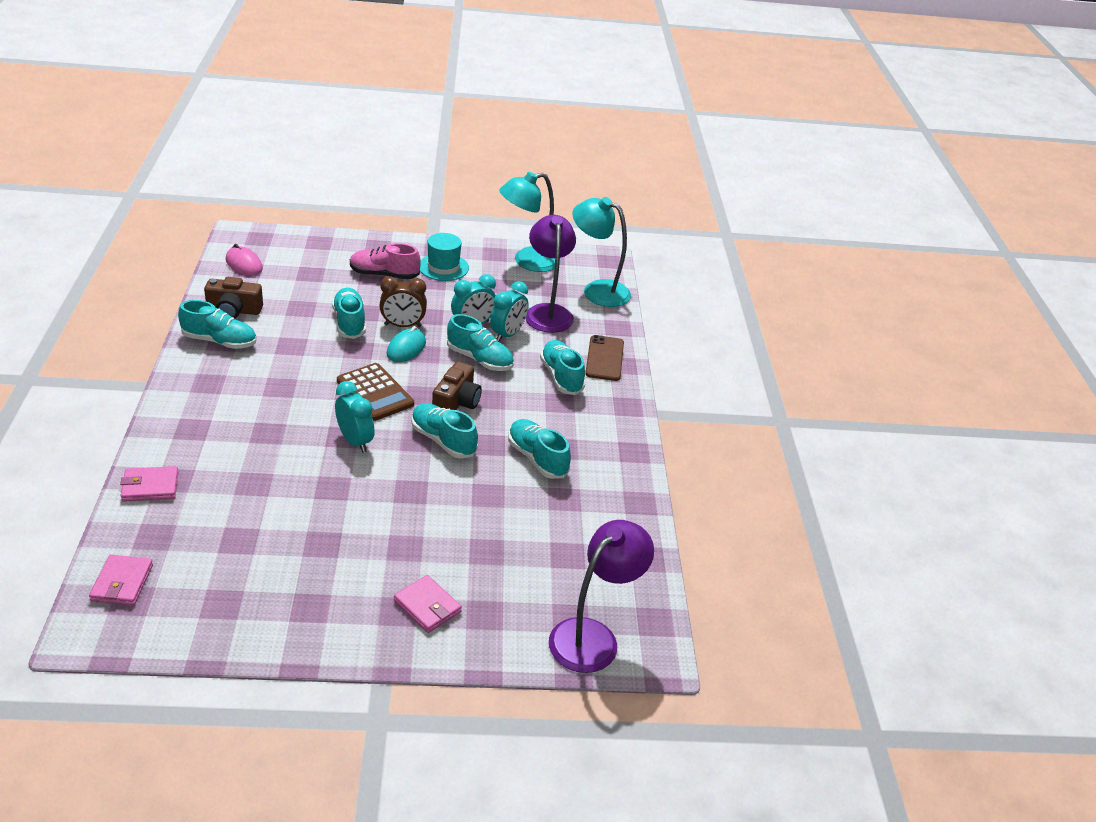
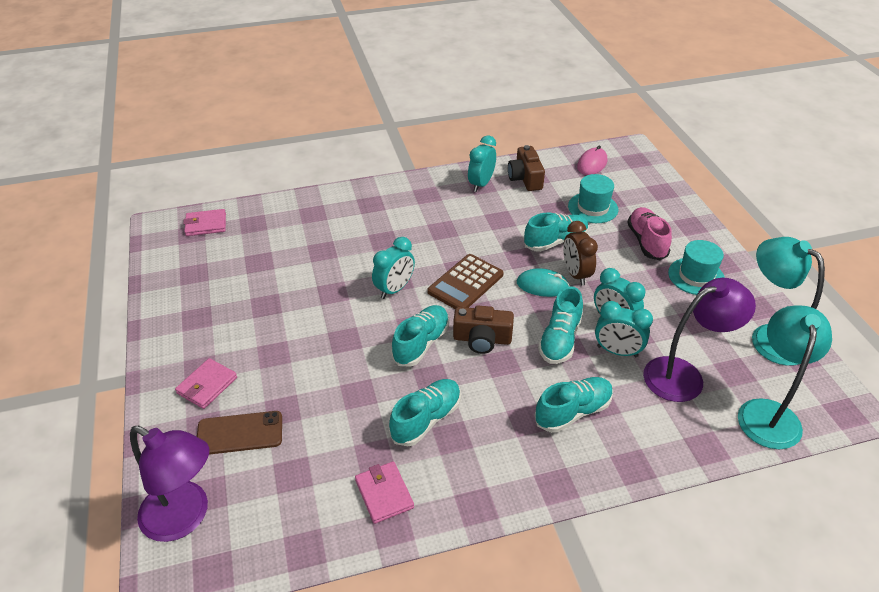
camera: 80 degrees right, 5 degrees up
pink wallet [120,466,179,502] -> pink wallet moved to [355,461,414,524]
turquoise shoe [178,300,257,349] -> turquoise clock [468,135,496,192]
brown phone [585,335,624,381] -> brown phone moved to [197,411,282,455]
none -> turquoise hat [568,174,618,223]

